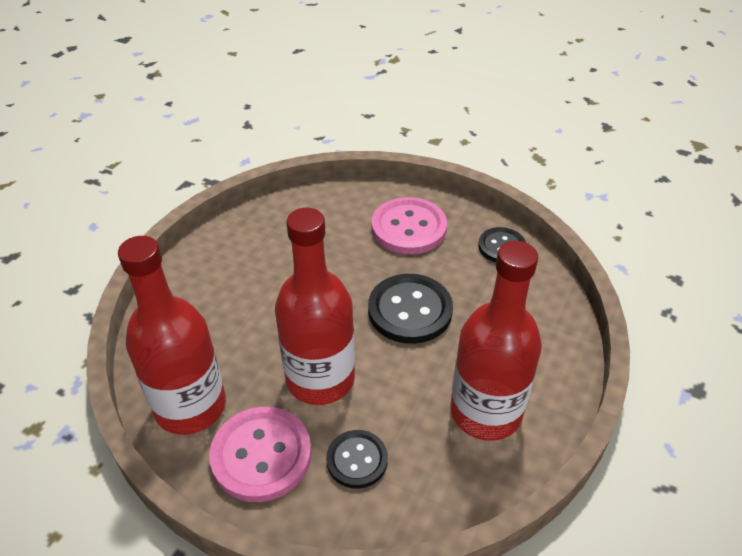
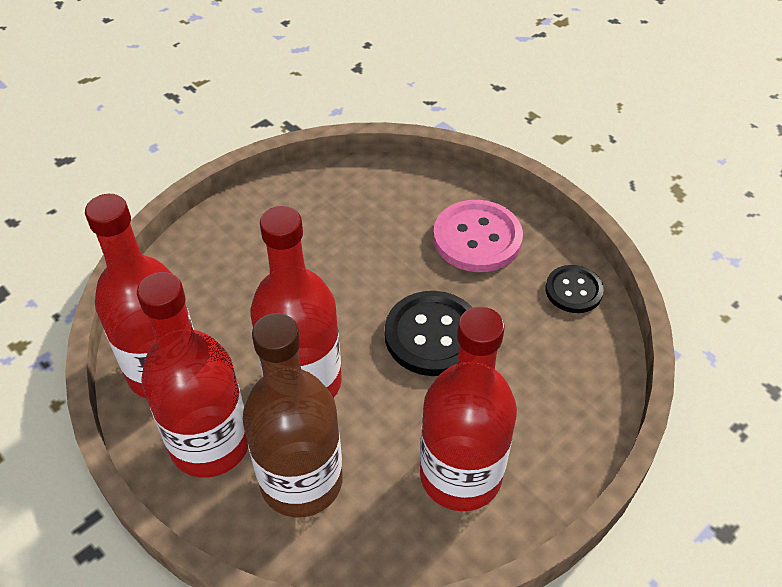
camera: 20 degrees right, 5 degrees up
pink button [209,407,312,502] -> red bottle [137,272,248,478]
black button [326,430,388,489] -> brown bottle [243,313,343,517]

